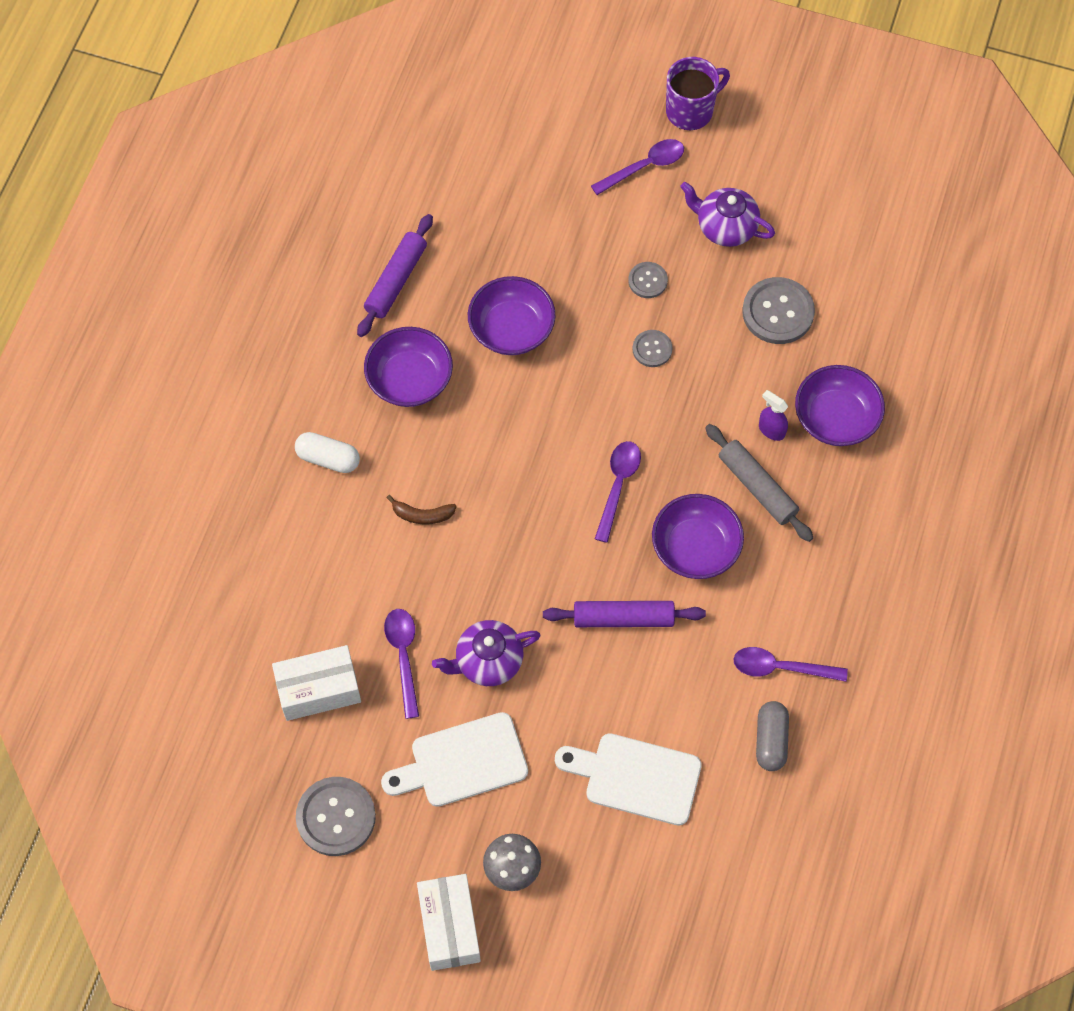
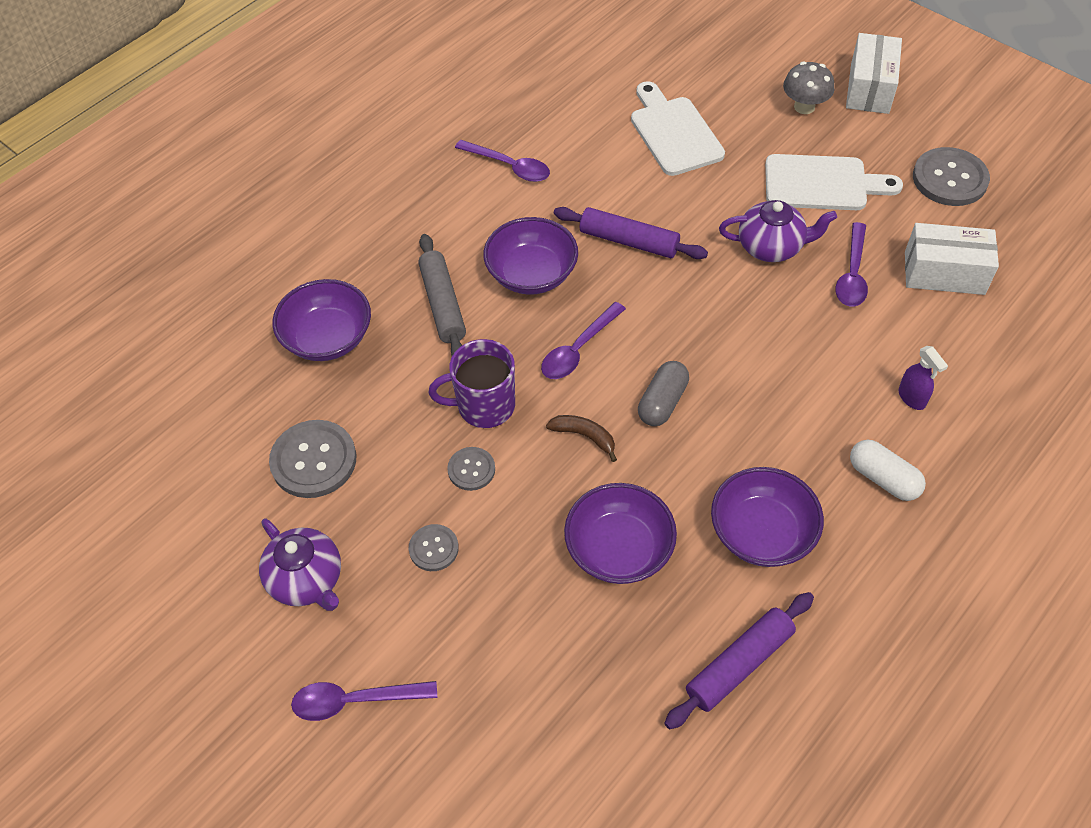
camera: 155 degrees left, 10 degrees down
brown banana [387,495,457,524] -> brown banana moved to [546,415,617,462]
white cutting board [555,733,702,826] -> white cutting board turned 150 degrees counterclockwise [631,81,725,176]
purple mug [666,57,730,130] -> purple mug moved to [429,339,515,428]
grey capsule [756,701,789,771] -> grey capsule moved to [638,361,689,426]
purple spray bottle [759,390,788,441] -> purple spray bottle moved to [899,346,948,410]

